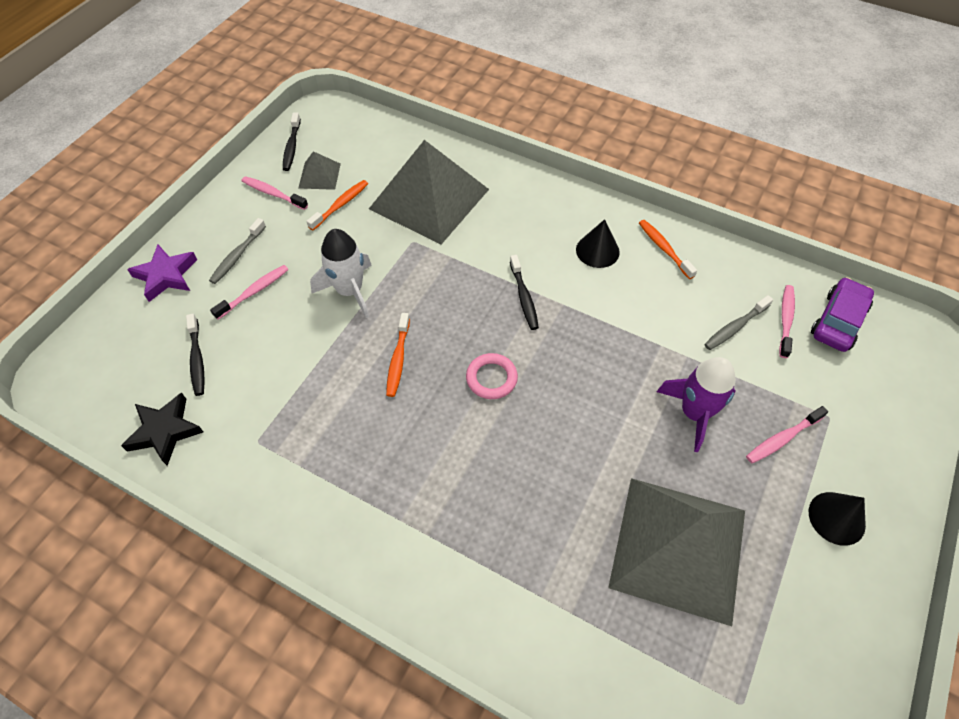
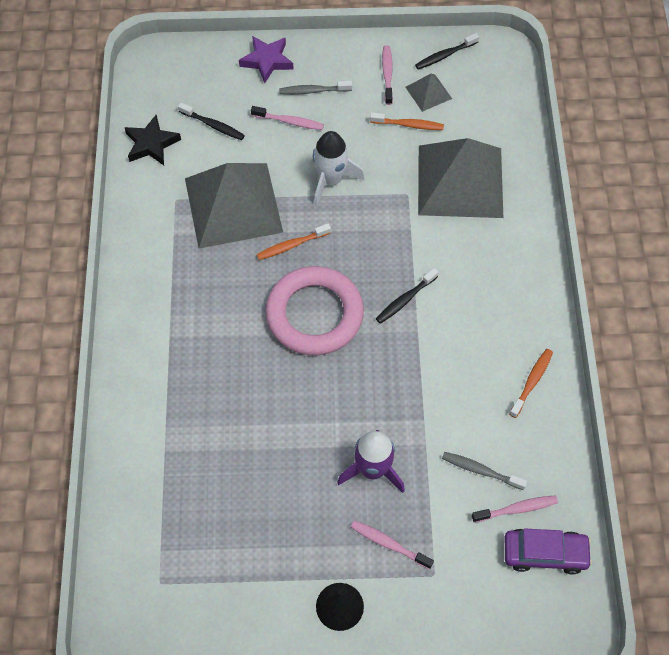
camera: 60 degrees right, 5 degrees up
black toothbrush [186,314,205,396] -> black toothbrush turned 105 degrees counterclockwise [178,102,245,140]
pink ring [466,353,518,399] -> pink ring [266,266,364,355], size x2.19
black cone [576,219,620,268] -> none
grey pyramid [608,478,745,626] -> grey pyramid moved to [185,163,283,249]

